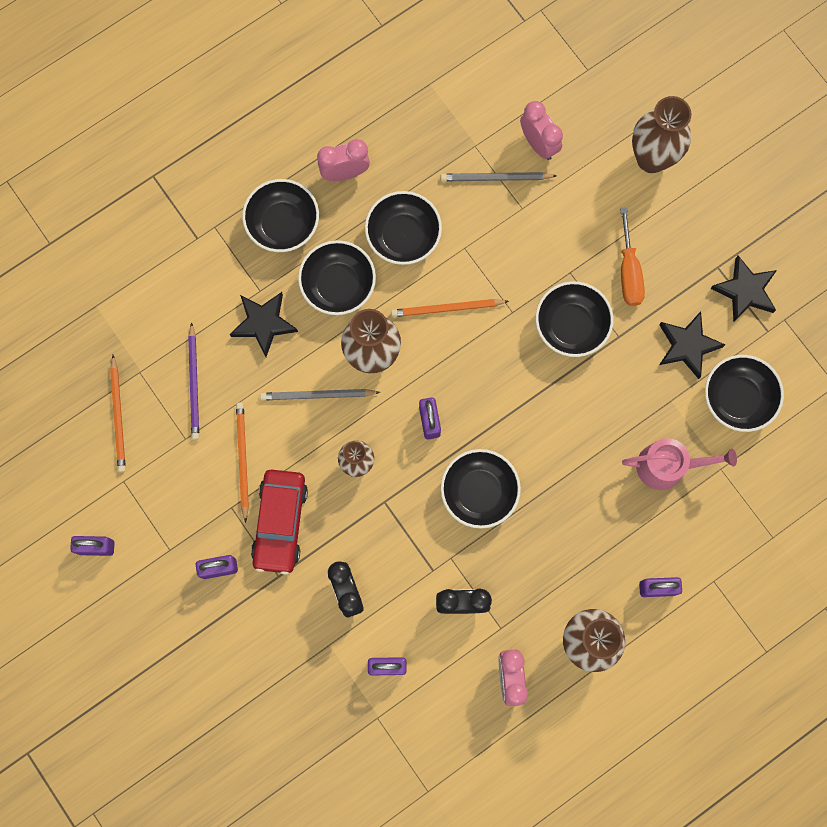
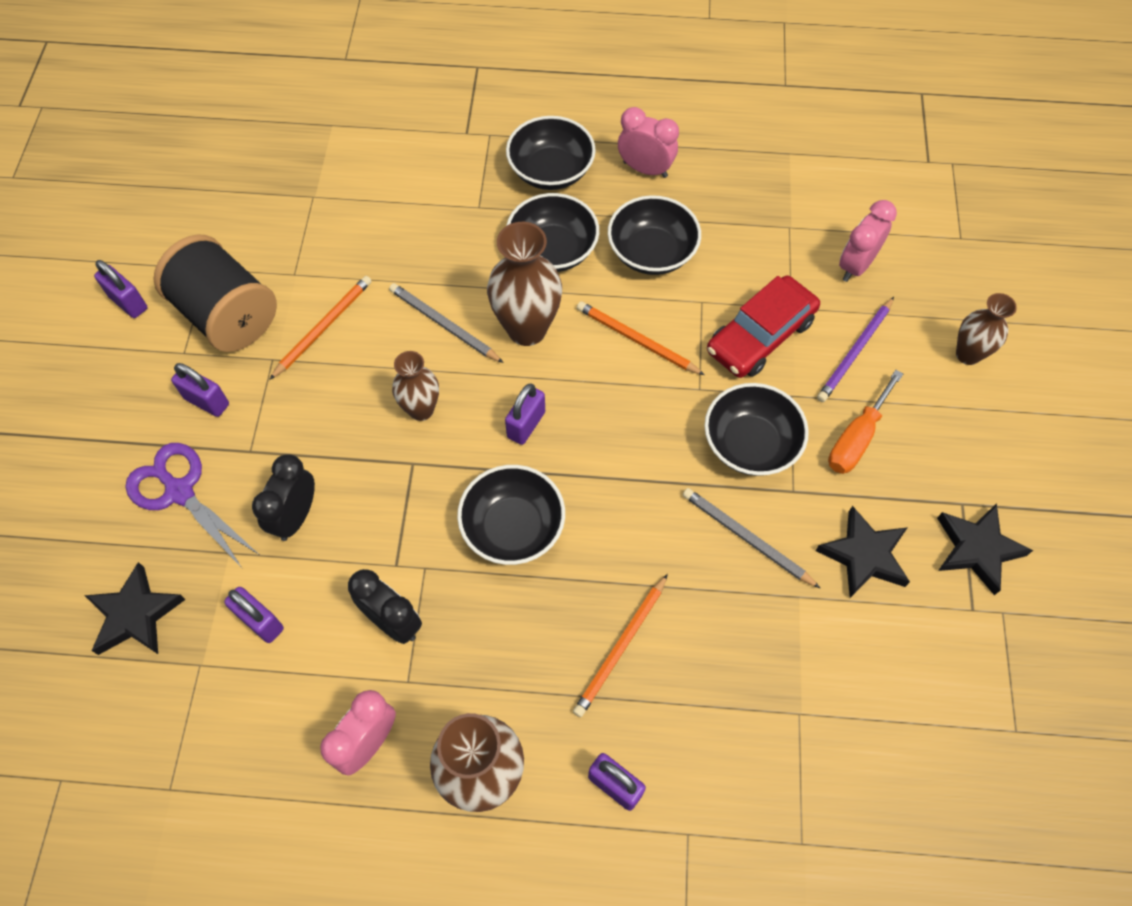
camera: 40 degrees right, 15 degrees down
orange pencil [110,355,126,472] -> orange pencil moved to [573,574,668,717]
purple pencil [188,322,199,440] -> purple pencil moved to [817,297,894,402]
black star [230,292,298,357] -> black star moved to [84,562,186,655]
red car [251,470,308,575] -> red car moved to [707,276,820,378]
grey pencil [441,172,557,181] -> grey pencil moved to [683,488,820,588]
pink clock [520,101,563,160] -> pink clock turned 150 degrees counterclockwise [839,200,897,282]
pink watering can [622,438,737,490] -> none
brown vase [632,96,692,173] -> brown vase [956,293,1017,365], size x0.61
black bowl [705,355,784,432] -> none
none -> purple scissors [125,443,258,568]
none -> black spool [153,234,277,352]

